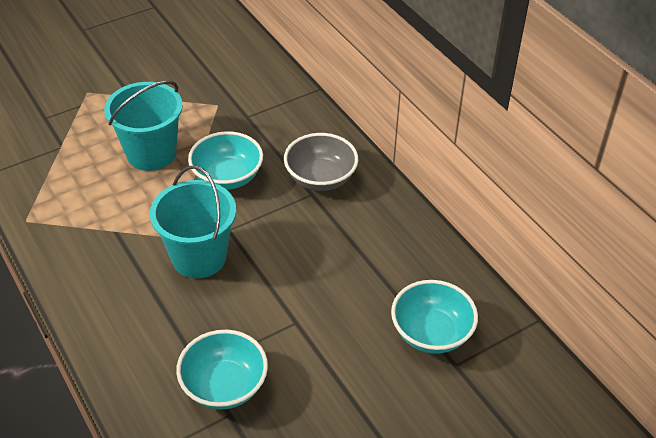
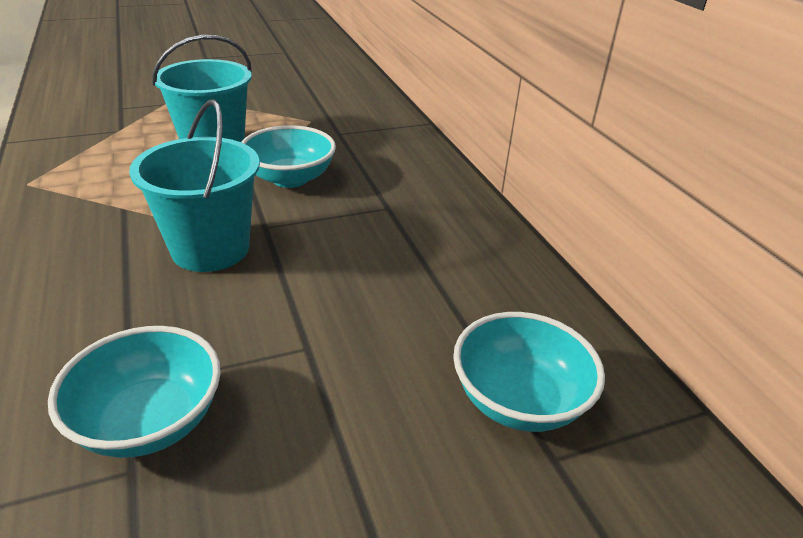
camera: 10 degrees right, 10 degrees down
grey bowl [284,133,358,191] -> none

